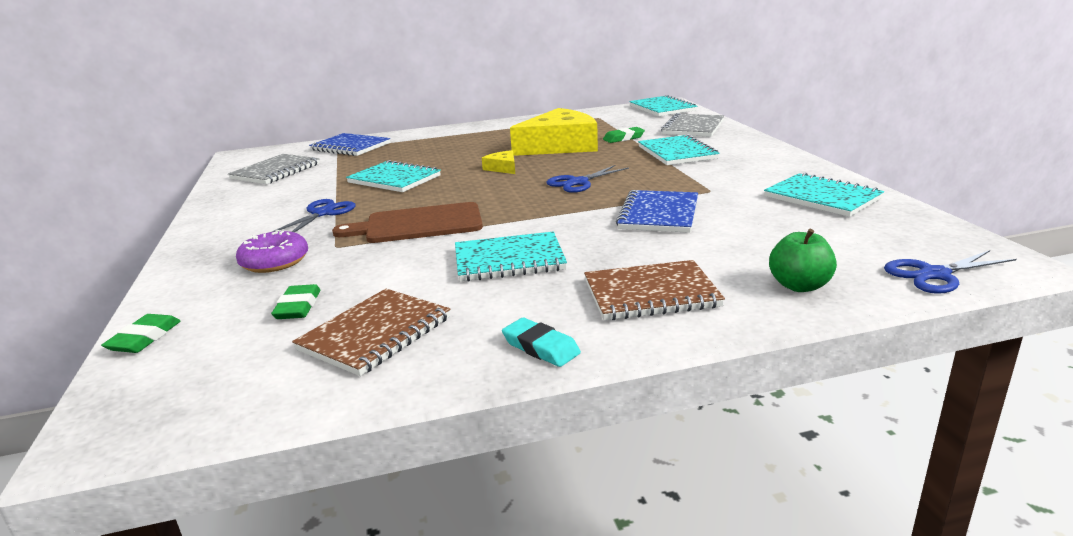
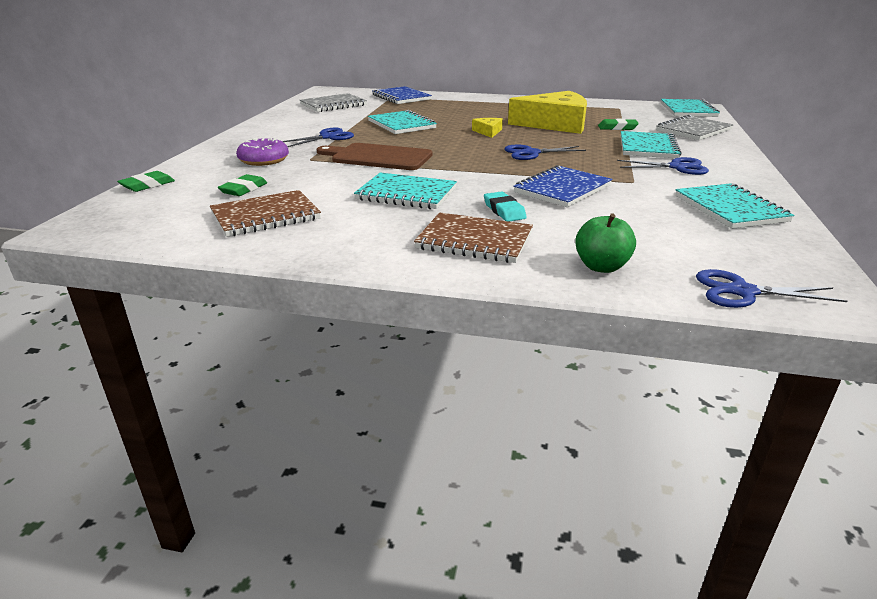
camera: 25 degrees right, 5 degrees up
turquoise eraser [502,318,581,367] -> turquoise eraser moved to [484,191,527,221]
none -> blue scissors [617,157,709,175]

